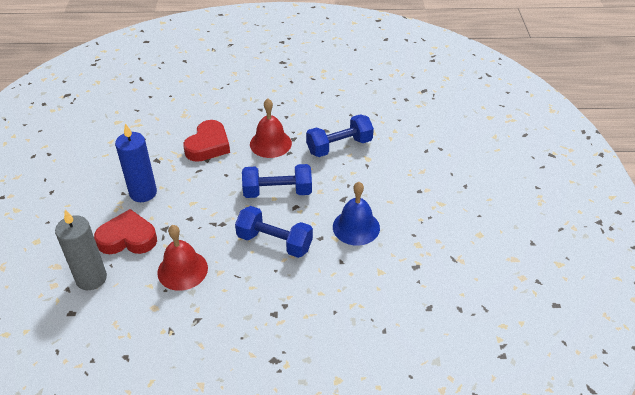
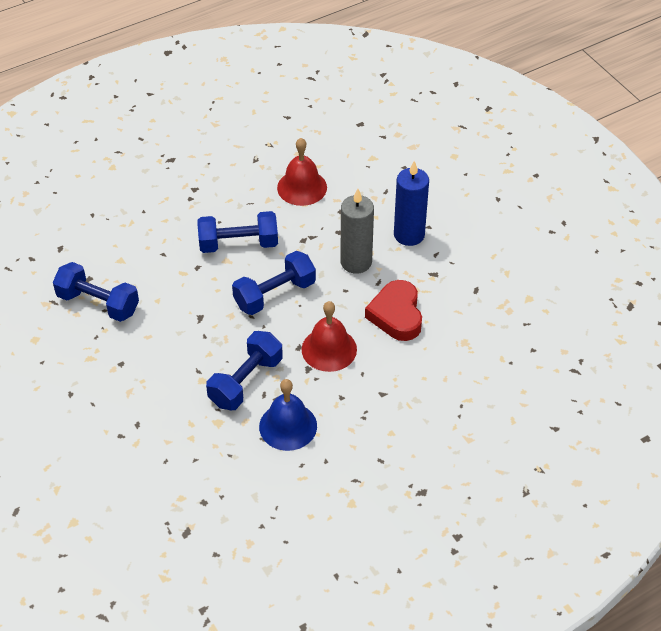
camera: 150 degrees right, 5 degrees up
grey candle [55,210,107,290] -> grey candle moved to [340,189,374,274]
red heart [94,209,157,254] -> none
blue bell [333,182,380,246] -> blue bell moved to [259,379,317,451]
none -> blue dumbbell [53,262,139,322]

